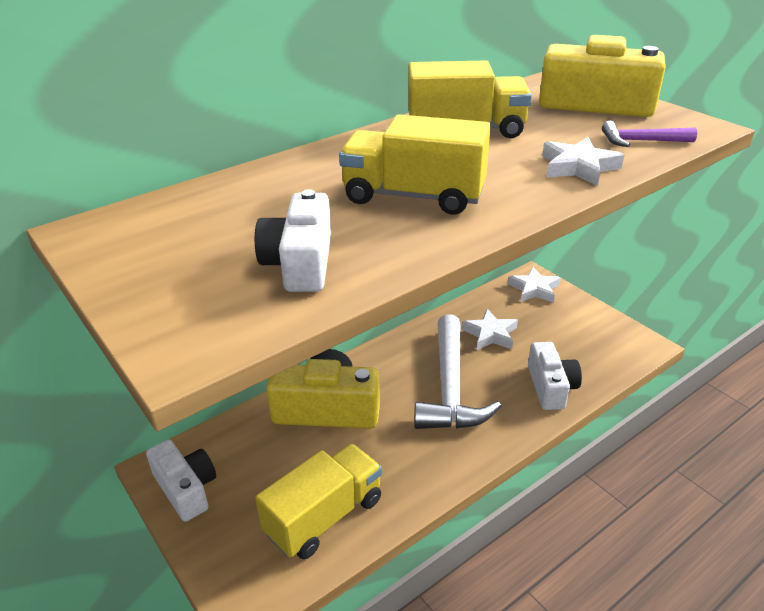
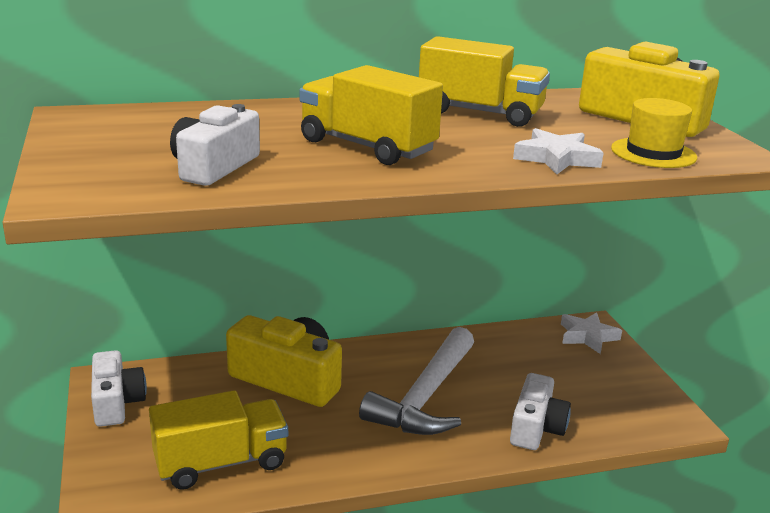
camera: 20 degrees right, 10 degrees down
white star [461,309,518,350] -> none
purple hammer [602,121,697,147] -> yellow hat [611,98,697,168]

